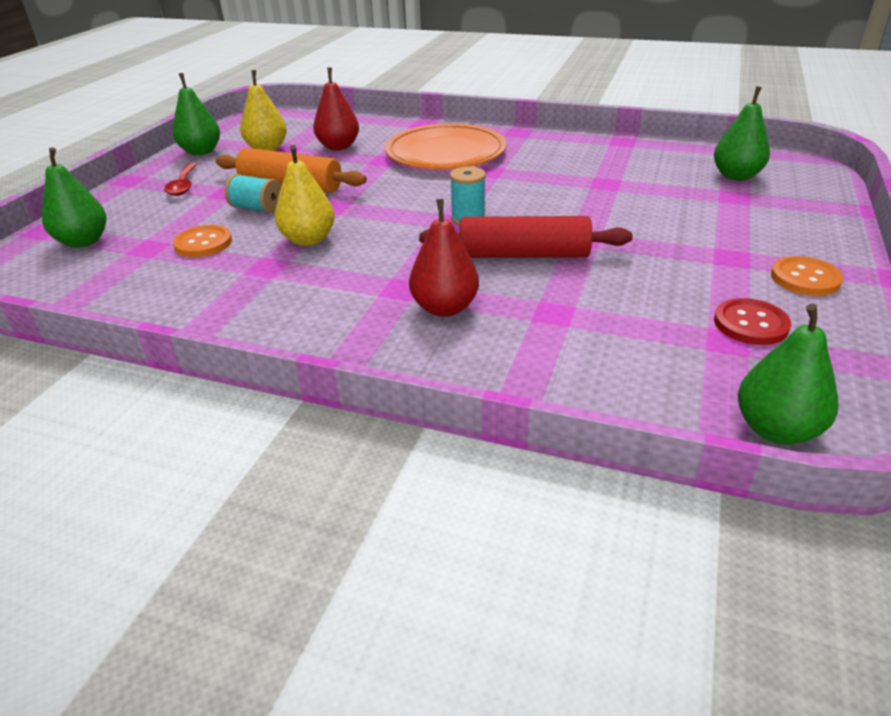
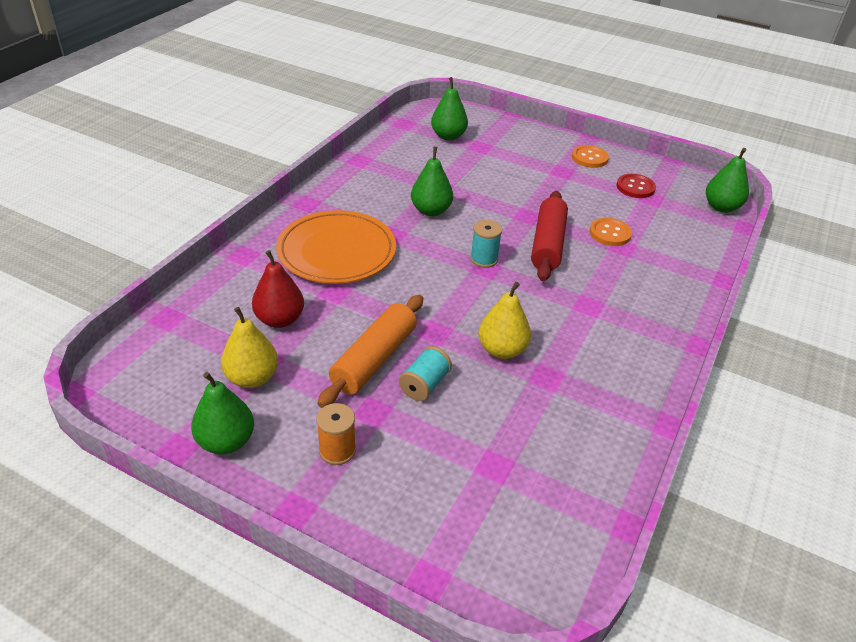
camera: 85 degrees left, 5 degrees up
green pear [42,147,106,248] -> green pear moved to [411,147,453,216]
red spoon [164,163,197,196] -> orange spool [316,403,356,465]
orange button [173,225,232,257] -> orange button moved to [589,218,632,246]
red pear [409,199,479,317] -> none

